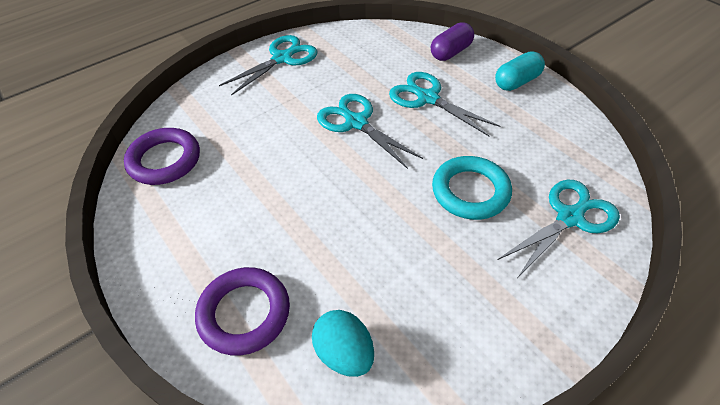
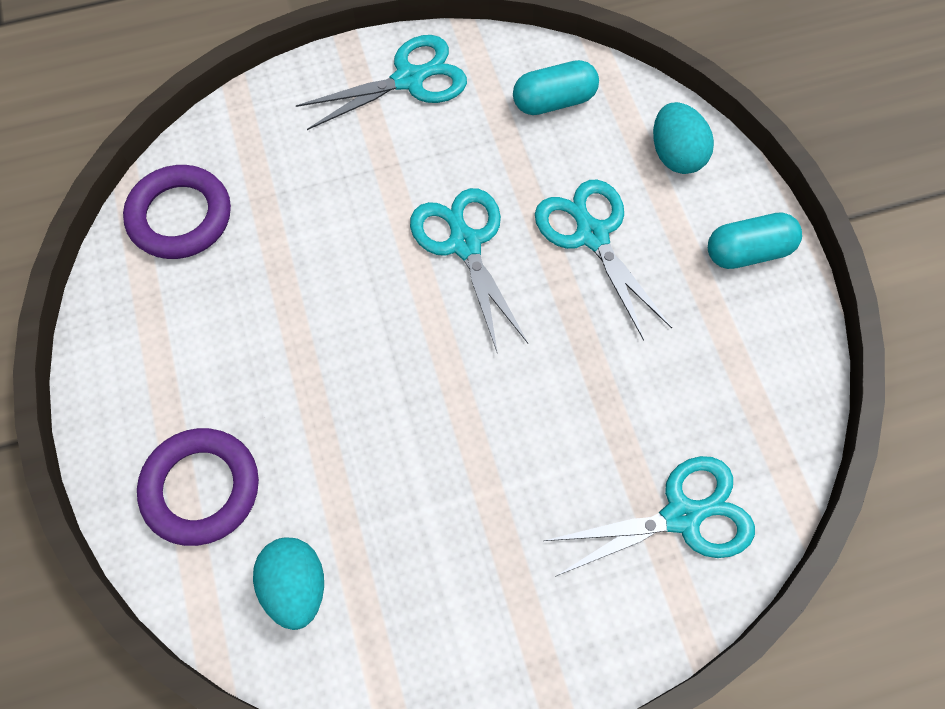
camera: 20 degrees right, 15 degrees up
purple capsule [431,22,474,61] -> turquoise egg [653,102,714,174]
turquoise ring [432,156,512,220] -> none
none -> turquoise capsule [513,60,599,115]

